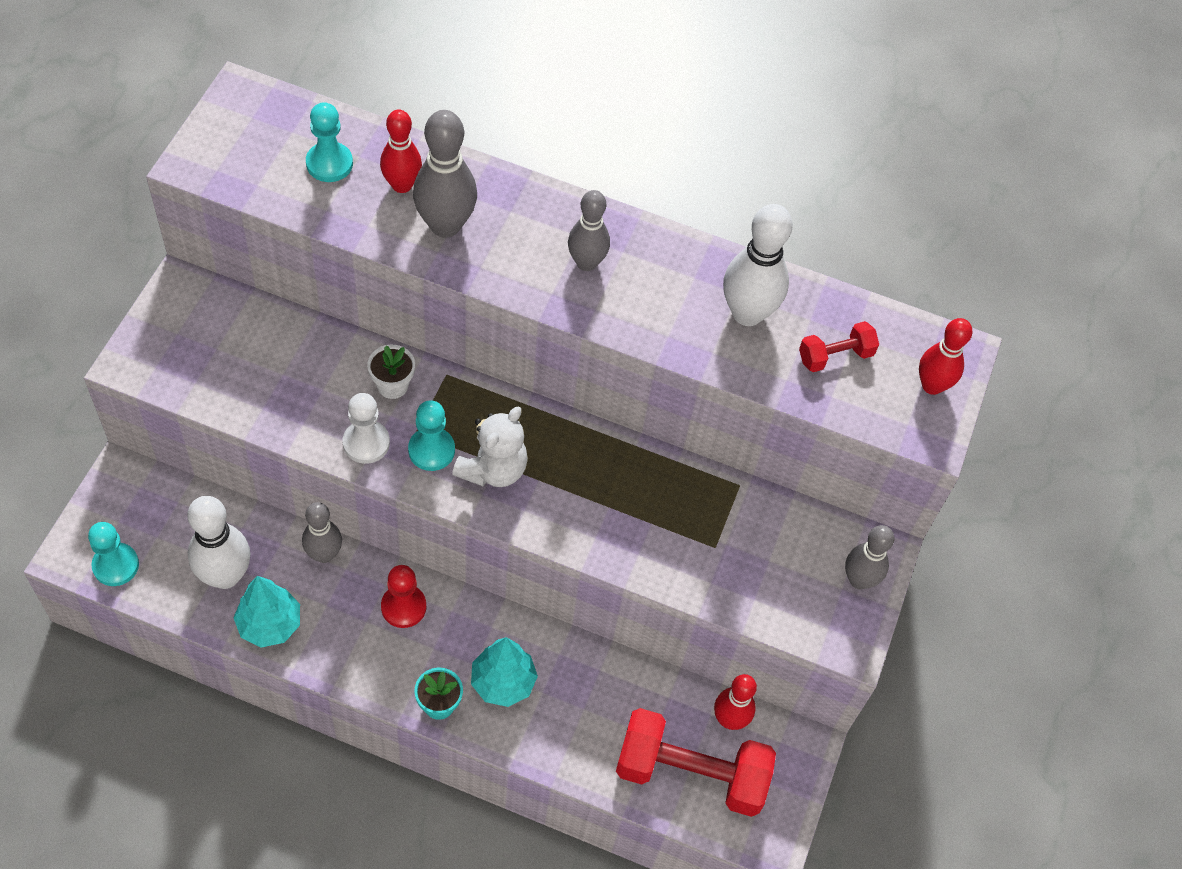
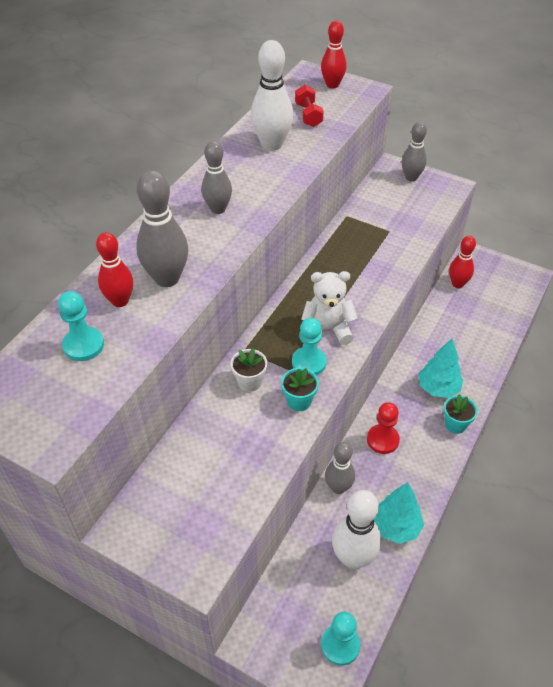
camera: 75 degrees left, 10 degrees down
white pawn [343,393,390,464] -> turquoise flower pot [281,368,319,411]
white teddy bear [452,406,528,487] -> white teddy bear turned 45 degrees counterclockwise [301,271,358,345]
red dumbbell [616,708,776,817] -> none

